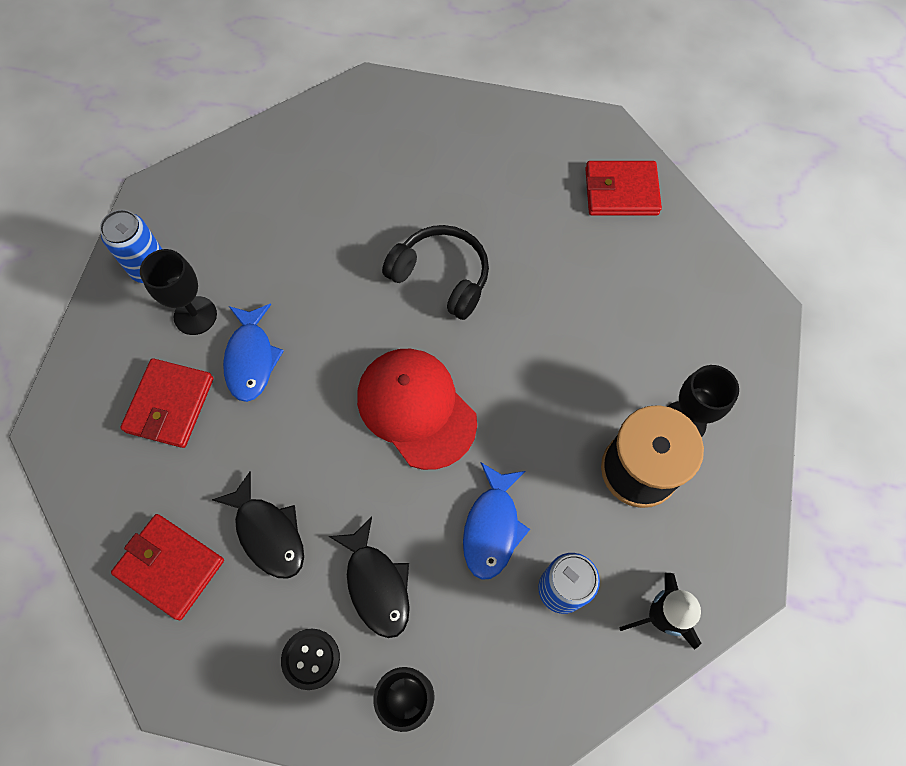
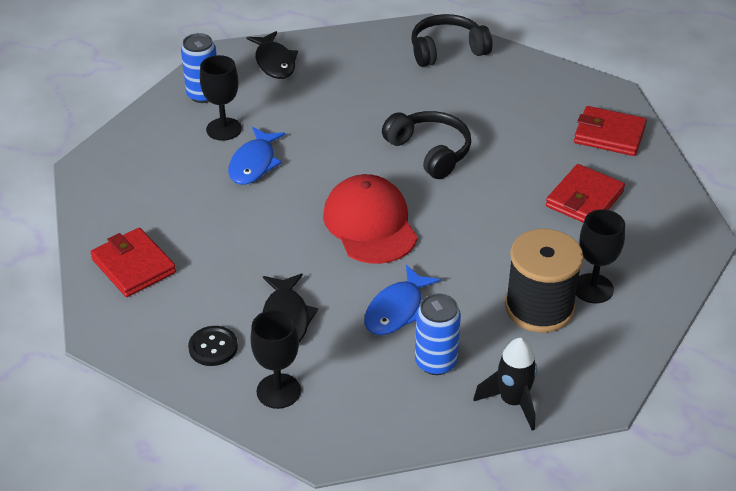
camera: 20 degrees right, 25 degrees down
red wallet [120,358,214,448] -> red wallet moved to [546,164,625,223]
black fish [212,472,304,579] -> black fish moved to [246,31,298,79]
none -> black headphones [411,14,492,67]

